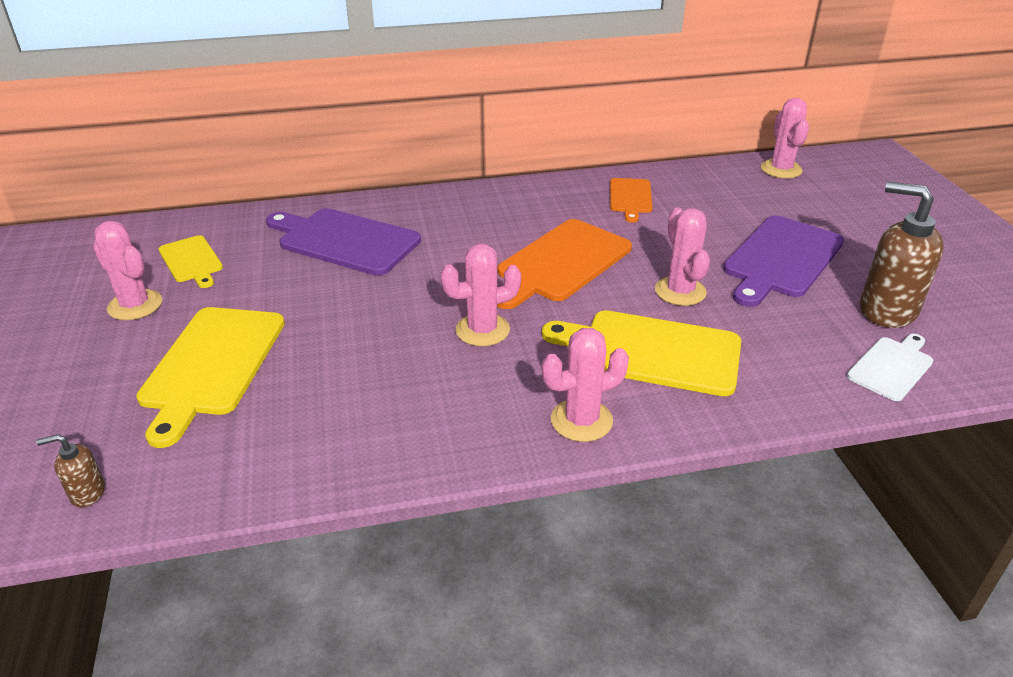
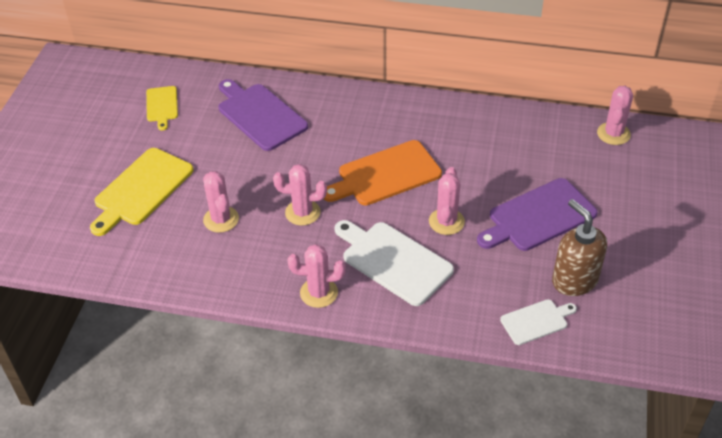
camera: 25 degrees right, 10 degrees up
brown soap dispenser [36,434,105,507] -> none
pink cactus [93,221,162,320] -> pink cactus moved to [203,171,239,233]
yellow cutting board [542,310,741,396] -> white cutting board [335,220,454,306]
orange cutting board [610,178,653,222] -> none

